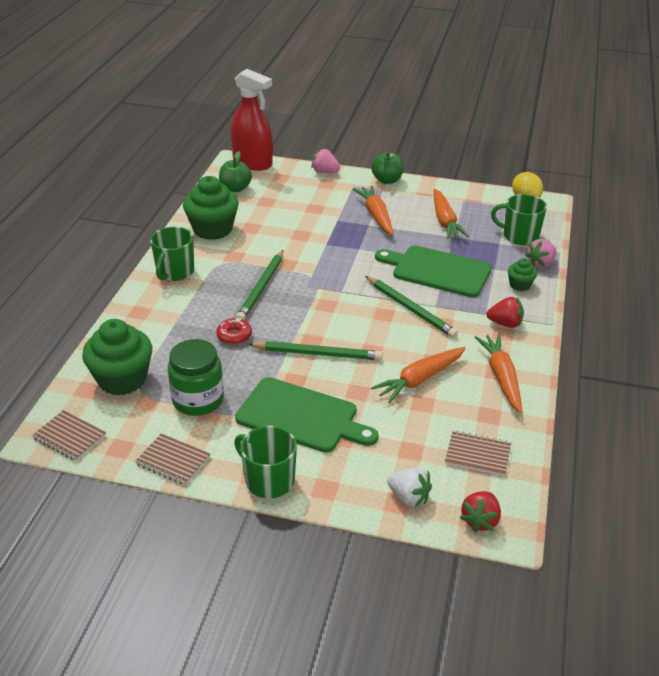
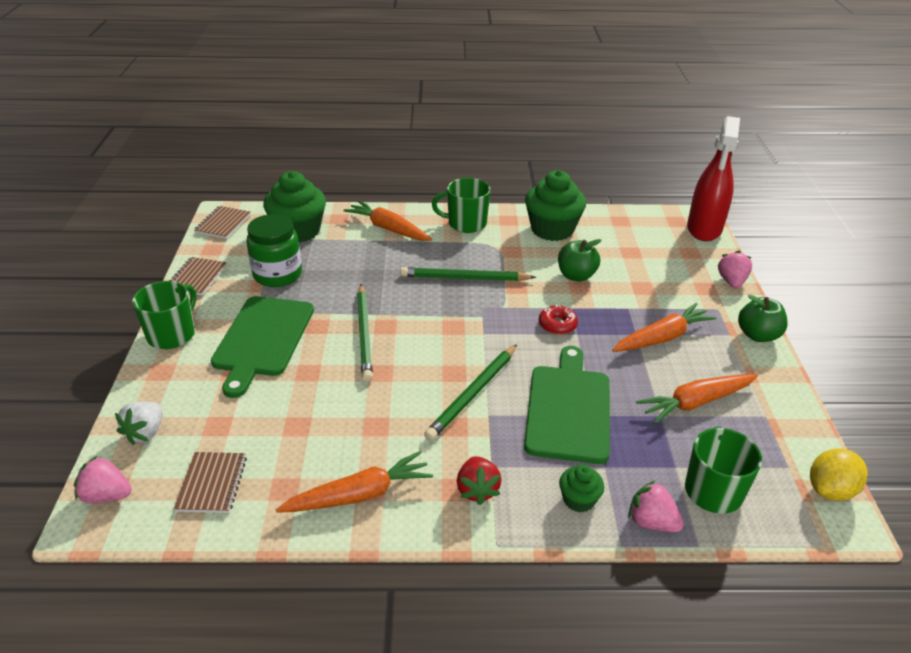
camera: 75 degrees right, 0 degrees up
red donut [216,318,252,345] -> red donut moved to [539,305,578,335]
green apple [219,151,252,192] -> green apple moved to [558,239,602,282]
orange carrot [371,347,466,404] -> orange carrot moved to [344,200,432,241]
red strawberry [460,491,501,532] -> pink strawberry [74,455,132,503]

